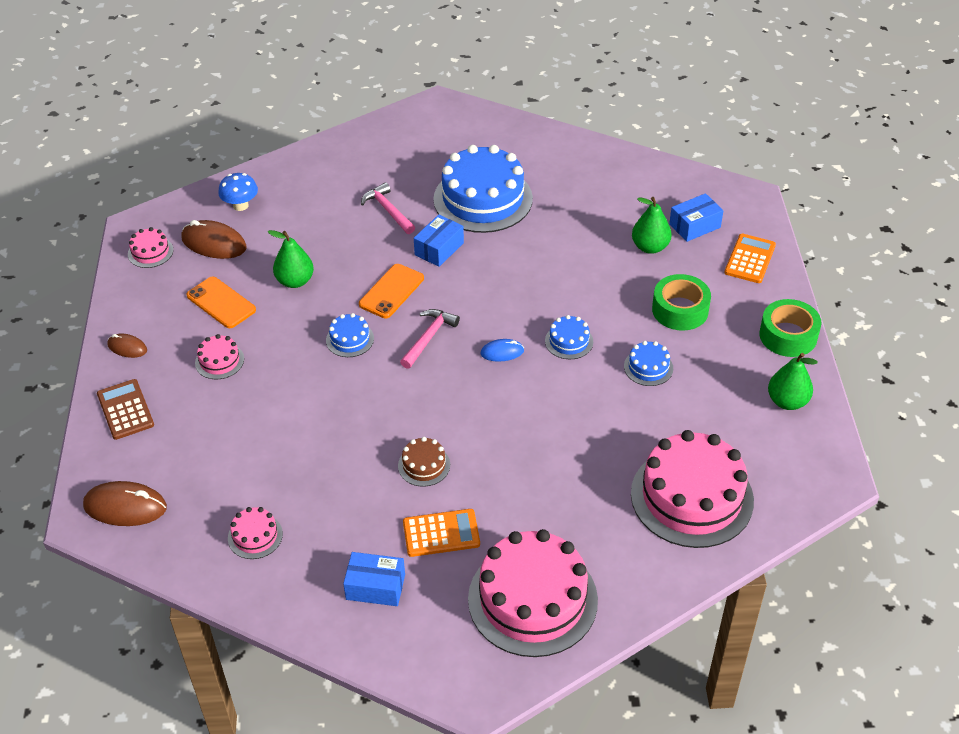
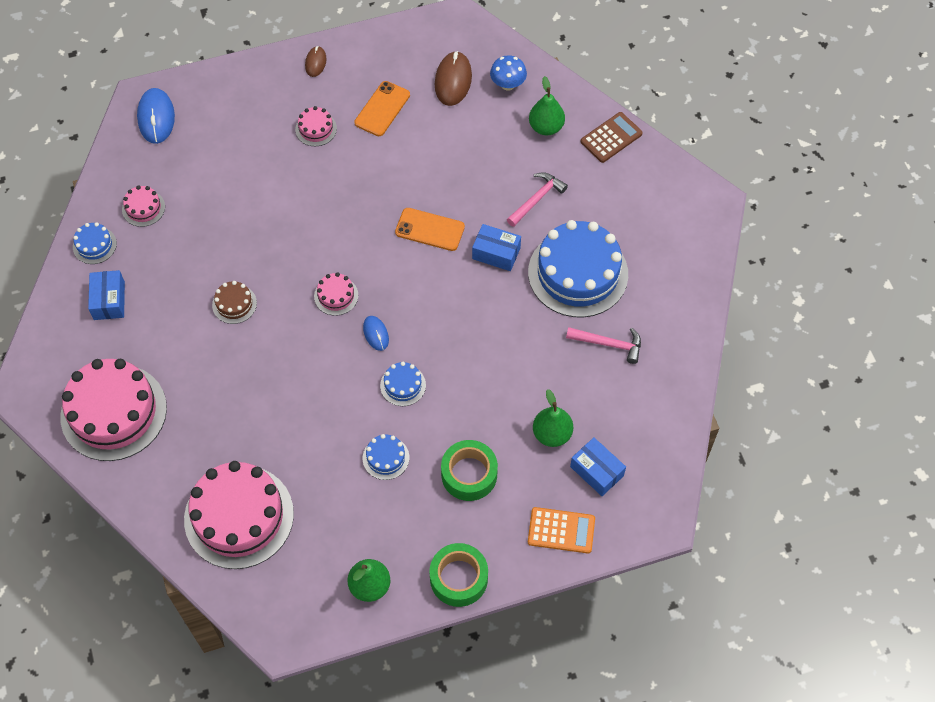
camera: 75 degrees right, 15 degrees up
brown mouse [83,481,167,526] -> blue mouse [137,88,175,144]
brown calculator [97,379,154,440] -> brown calculator moved to [581,112,643,163]
pink cake [128,227,173,268] -> pink cake moved to [314,272,358,316]
green pear [268,230,314,288] -> green pear moved to [529,76,565,135]
blue cake [326,313,374,357] -> blue cake moved to [73,222,117,264]
pink hammer [400,309,460,369] -> pink hammer moved to [566,327,641,364]
orange calculator [403,509,480,557] -> none

